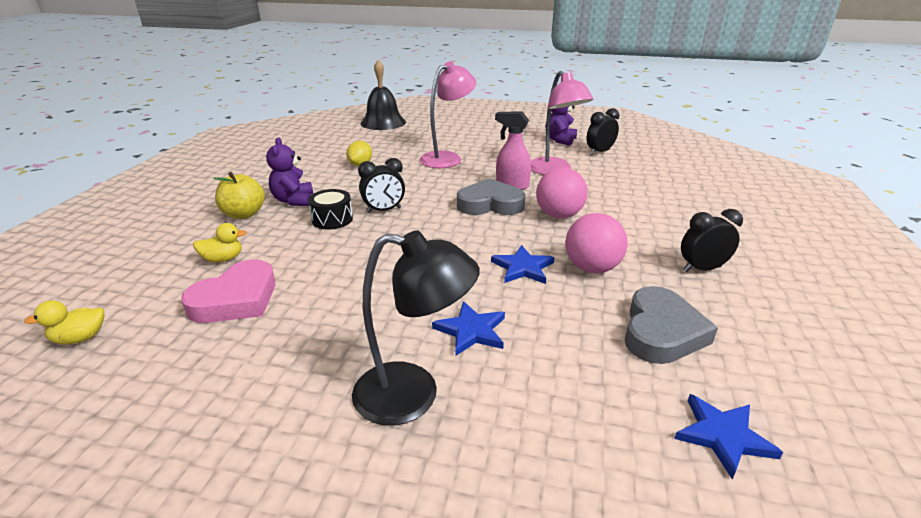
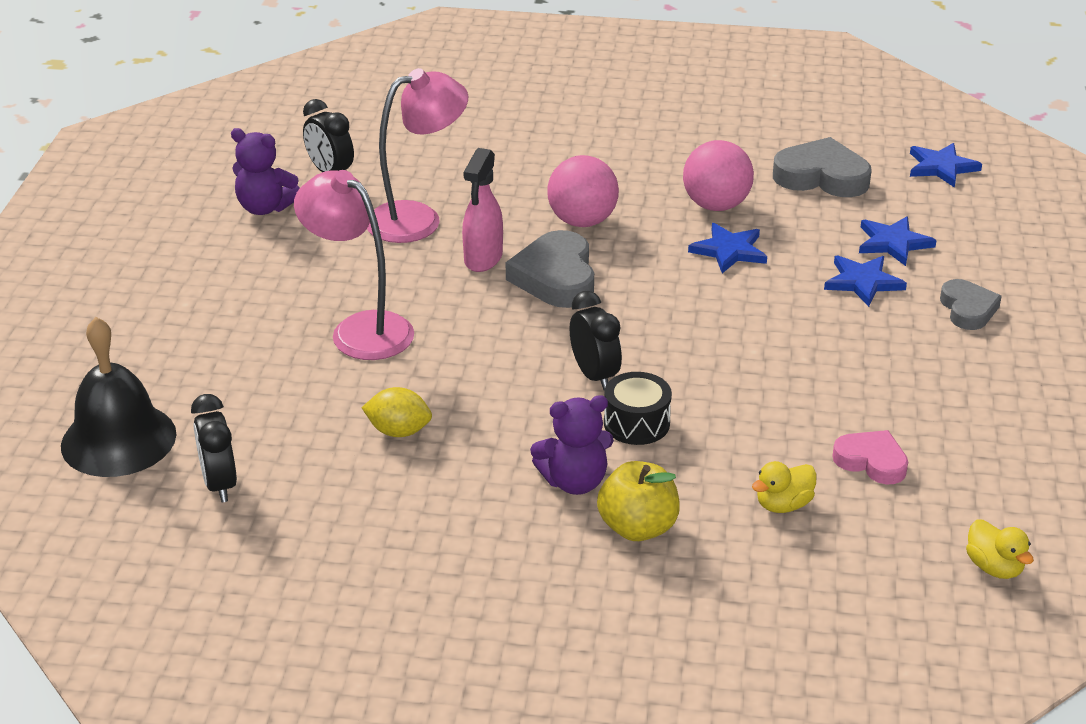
camera: 95 degrees left, 5 degrees up
pink heart [181,259,276,323] -> pink heart [832,430,908,484], size x0.63
yellow duck [193,223,247,262] -> yellow duck turned 105 degrees counterclockwise [752,461,817,513]
black lamp [352,230,480,426] -> grey heart [940,279,1002,330]
black clock [681,209,743,272] -> black clock moved to [191,394,237,502]
none -> blue star [859,216,937,266]

